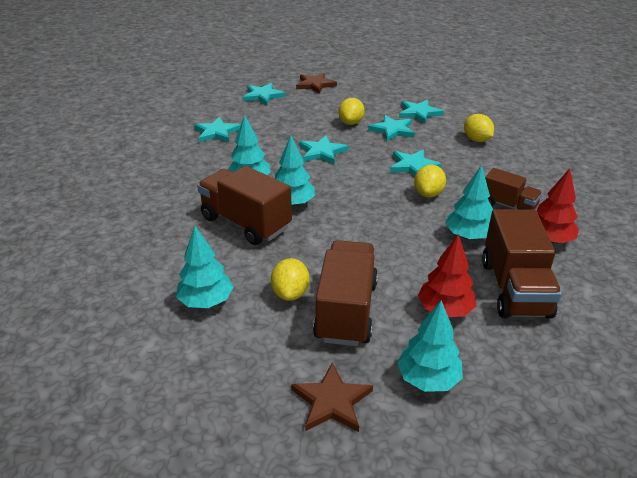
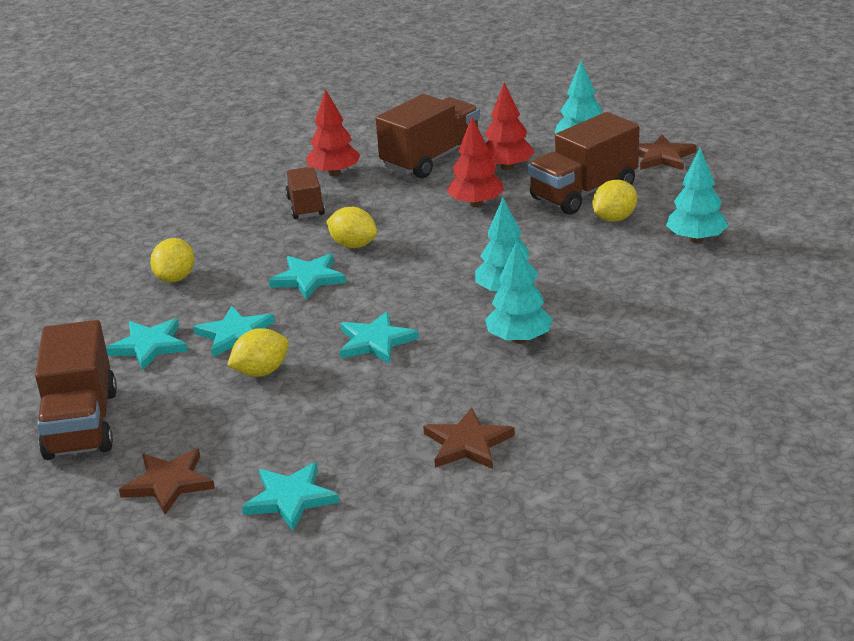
camera: 135 degrees left, 5 degrees down
turquoise star [194,117,241,143] -> brown star [423,407,515,469]
brown truck [197,166,292,245] -> brown truck moved to [35,320,117,460]
yellow lemon [414,165,446,197] -> yellow lemon turned 60 degrees clockwise [326,207,377,248]
turquoise tree [445,165,493,240] -> none
none -> red tree [447,117,504,207]

